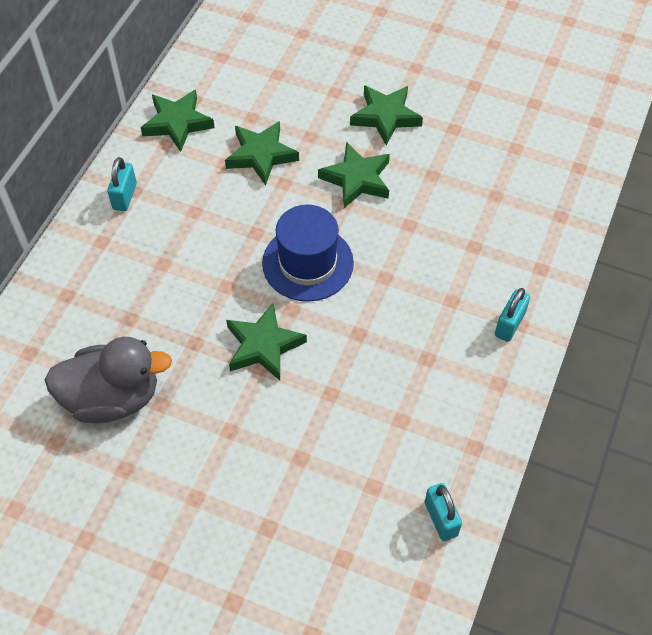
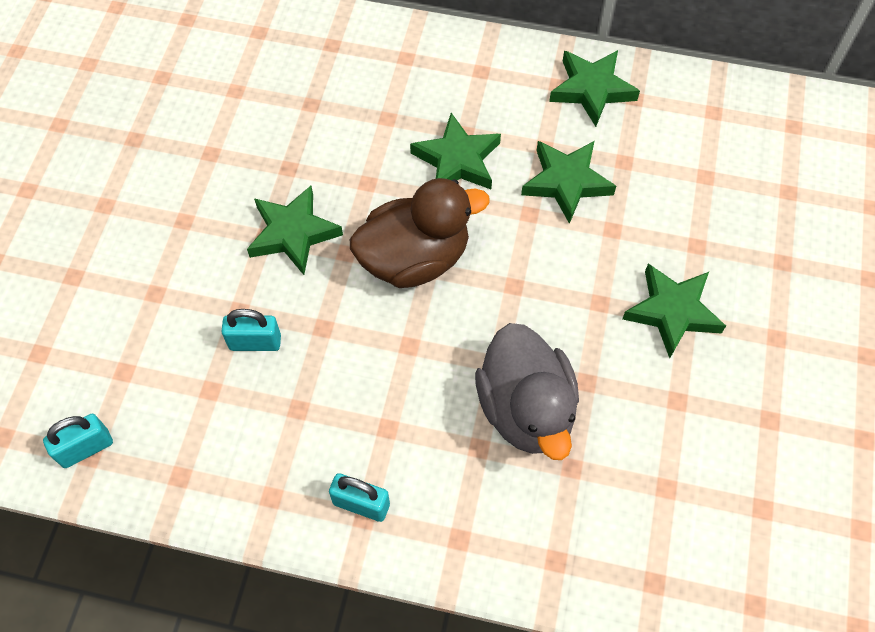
camera: 80 degrees right, 5 degrees up
grey duck [44,337,172,423] -> grey duck moved to [475,323,579,460]
turquoise padlock [107,157,137,211] -> turquoise padlock moved to [221,309,281,351]
blue hat [262,205,354,302] -> brown duck [350,178,490,288]
green star [318,142,390,208] -> green star moved to [410,113,501,189]

